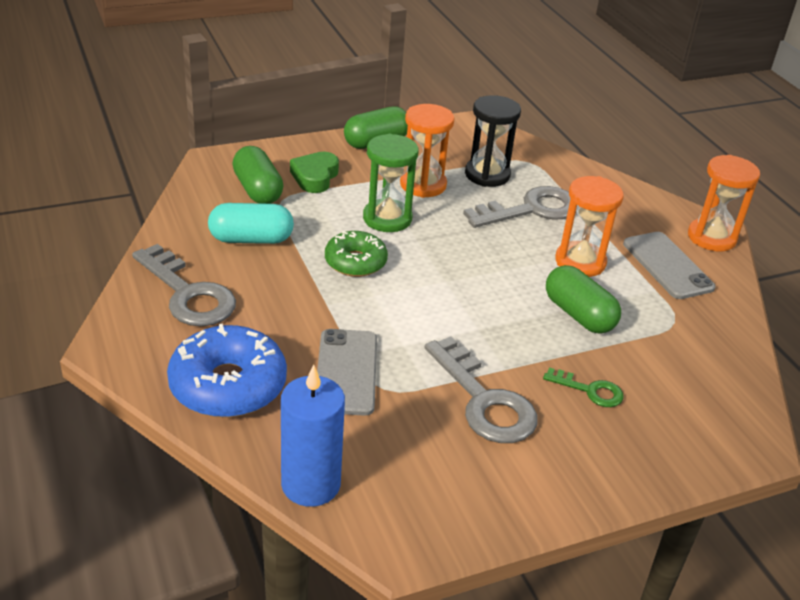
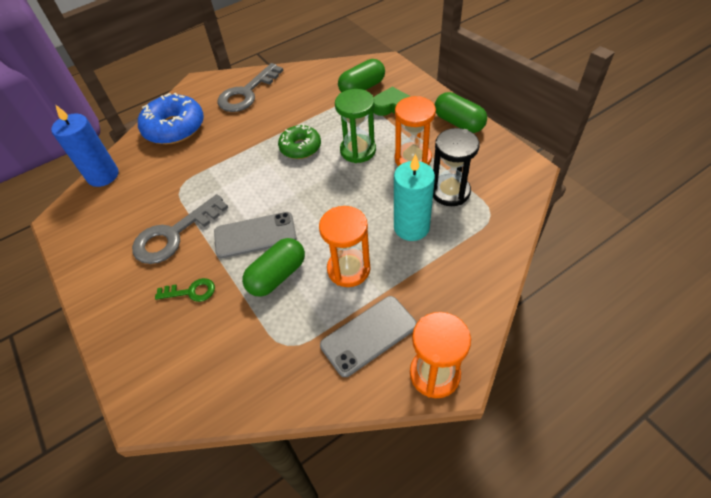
camera: 85 degrees right, 15 degrees up
turquoise capsule [208,203,294,244] -> none
grey phone [317,329,377,416] -> grey phone moved to [214,212,297,258]
grey key [463,186,576,228] -> turquoise candle [394,154,435,241]
green key [543,367,623,407] -> green key turned 105 degrees counterclockwise [155,278,215,302]

